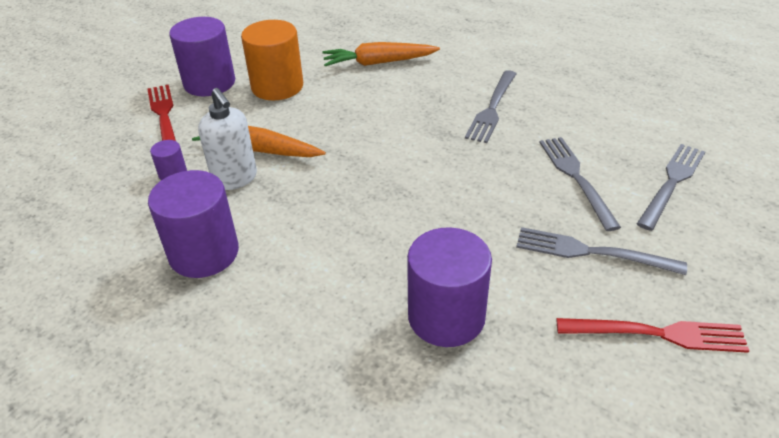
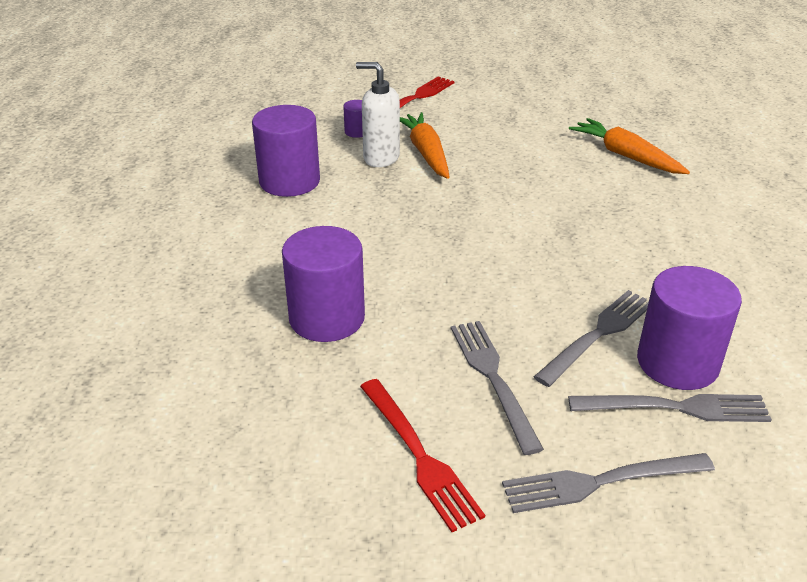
camera: 55 degrees right, 5 degrees down
purple cylinder [169,17,235,96] -> purple cylinder moved to [637,266,742,390]
white soap dispenser [198,88,257,190] -> white soap dispenser turned 90 degrees clockwise [356,62,400,167]
orange cylinder [241,20,303,100] -> none
grey fork [465,70,516,143] -> grey fork moved to [502,453,715,513]

